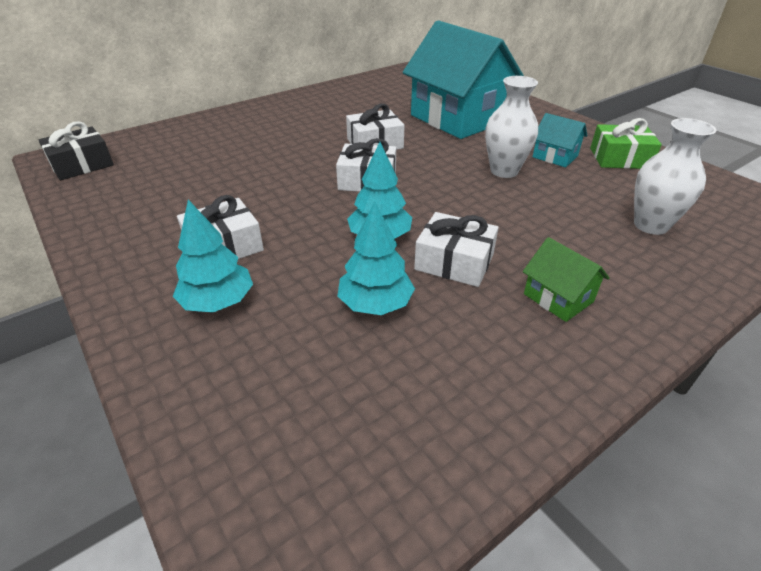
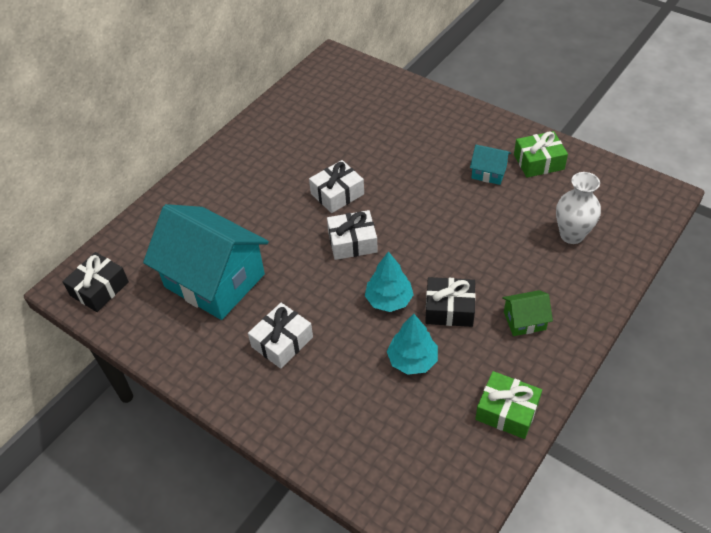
camera: 15 degrees left, 10 degrees up
turquoise tree [173,200,253,313] -> none
turquoise house [403,21,524,139] -> turquoise house moved to [143,204,269,320]
white gift [414,212,499,287] -> black gift [425,277,476,327]
white vase [485,76,538,178] -> none
green house [523,237,610,322] -> green house turned 45 degrees counterclockwise [502,290,553,336]
none -> green gift [475,371,542,439]

